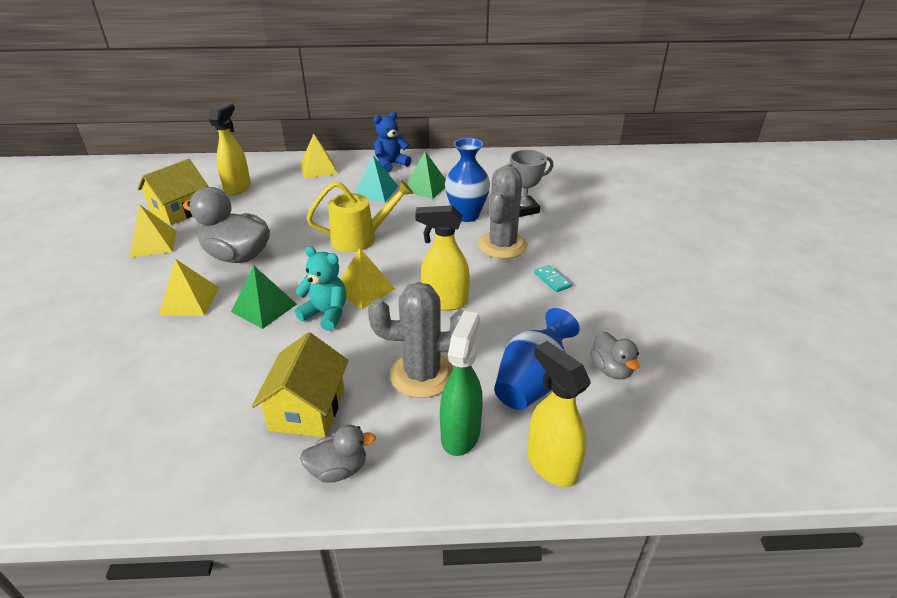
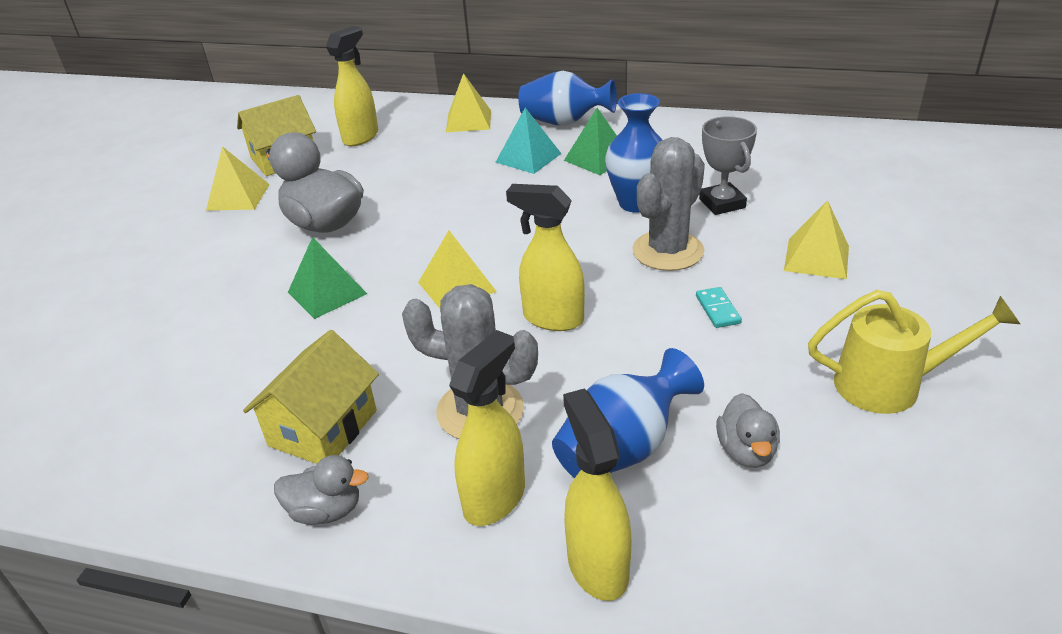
camera: 20 degrees right, 0 degrees up
yellow pyramid [159,259,219,316] -> yellow pyramid moved to [784,200,849,279]
turquoise teddy bear [295,246,346,331] -> none
yellow watering can [307,180,413,252] -> yellow watering can moved to [808,290,1020,414]
blue teddy bear [373,111,411,172] -> blue vase [518,71,617,126]
green spray bottle [440,311,483,456] -> yellow spray bottle [449,330,525,526]
grey trophy [505,150,553,217] -> grey trophy turned 75 degrees clockwise [699,116,757,215]

